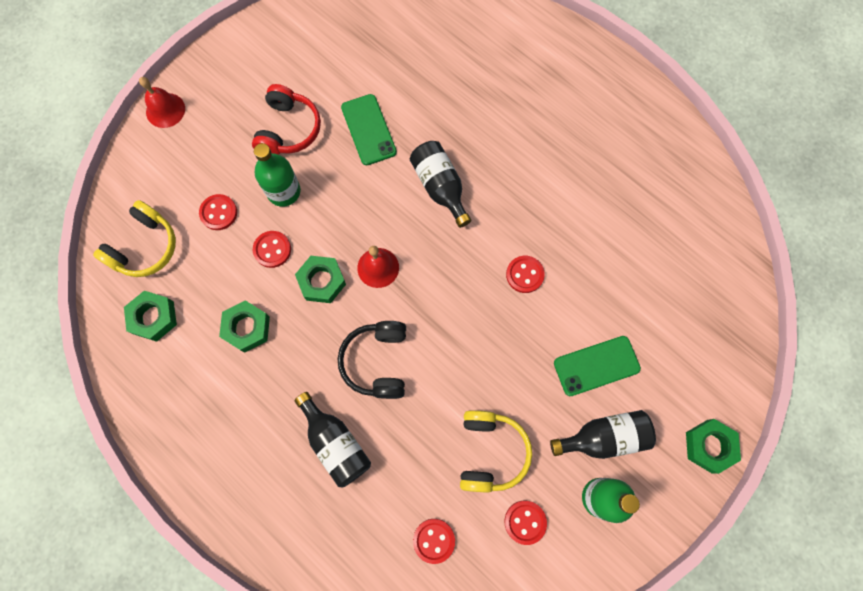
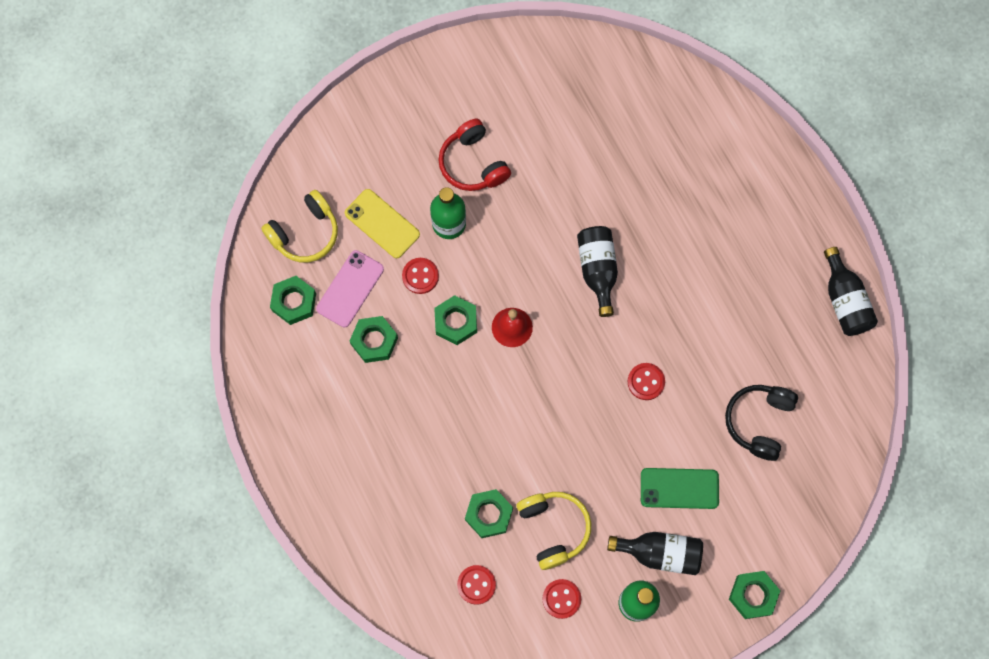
camera: 20 degrees right, 0 degrees up
red bell [139,77,185,128] -> none
red button [199,194,237,230] -> yellow phone [345,189,420,258]
red headphones [252,84,321,155] -> red headphones turned 120 degrees clockwise [438,119,511,191]
black bottle [294,392,371,488] -> black bottle moved to [824,247,878,336]
black headphones [338,321,406,399] -> black headphones moved to [725,385,798,461]
green phone [341,94,397,165] -> none
yellow headphones [460,410,532,493] -> yellow headphones turned 45 degrees counterclockwise [516,492,591,570]
none -> pink phone [316,250,384,327]
none -> green nut [465,489,513,538]

